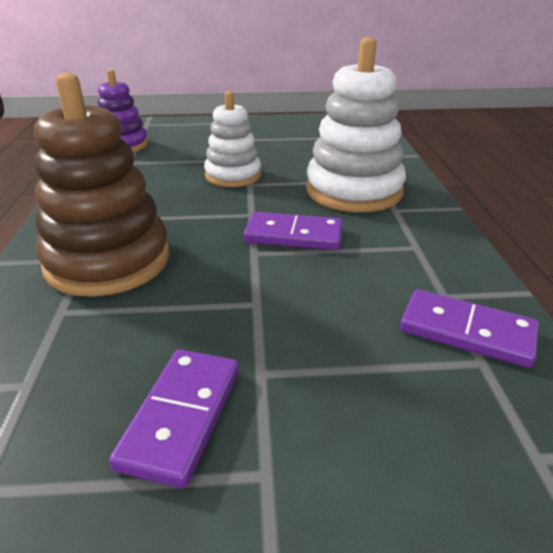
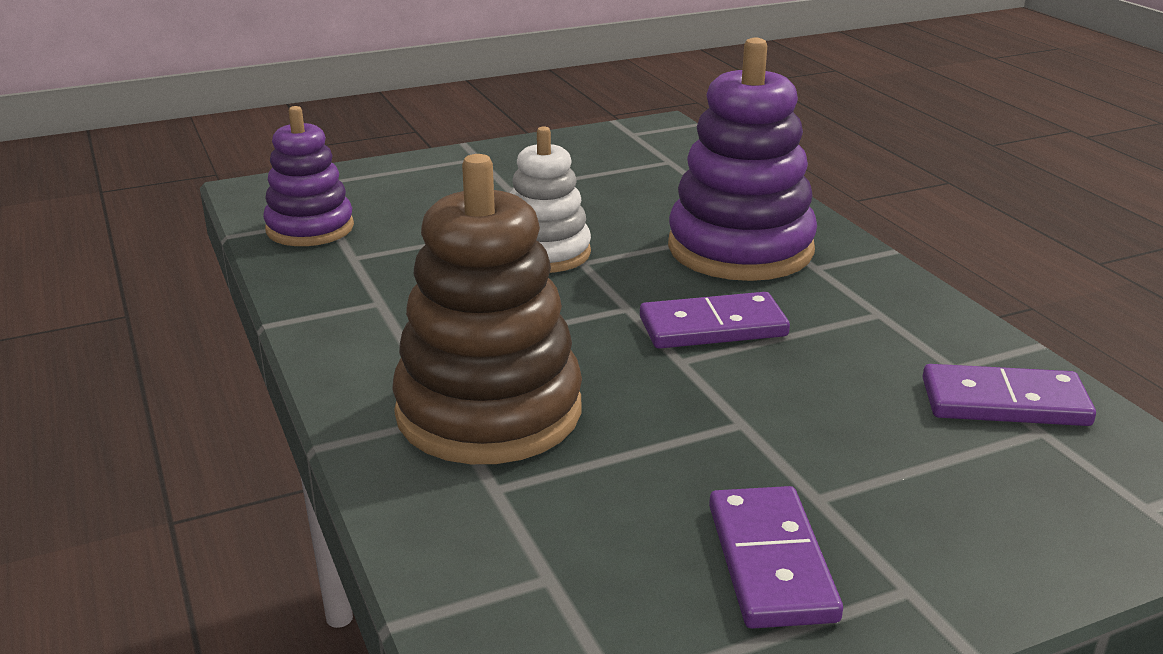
camera: 20 degrees left, 5 degrees down
white stacking toy [306,37,406,212] -> purple stacking toy [668,38,817,281]

